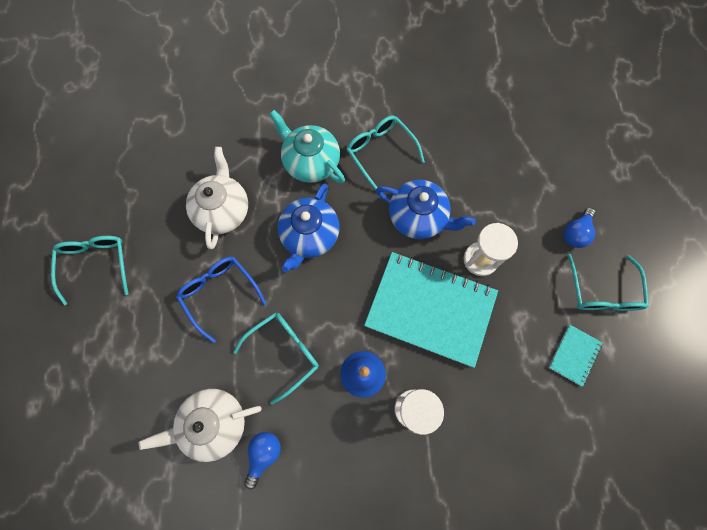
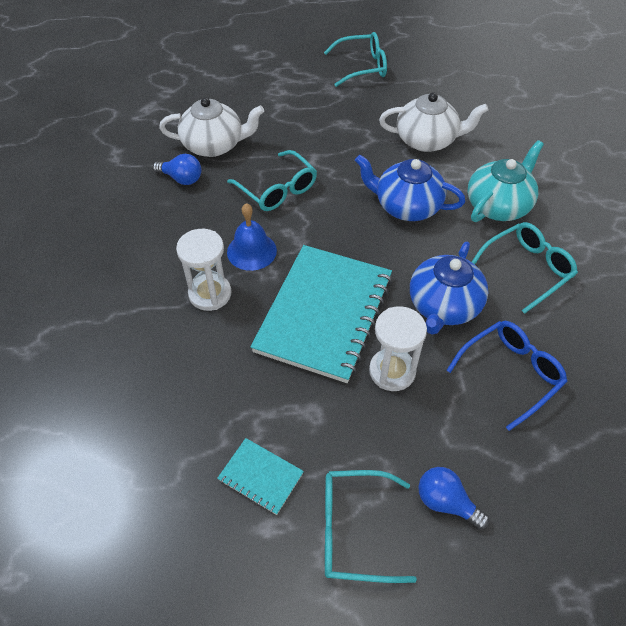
camera: 90 degrees right, 20 degrees down
white teapot [139,389,261,462] -> white teapot turned 105 degrees clockwise [159,97,264,157]
blue glasses [176,257,267,343] -> blue glasses moved to [447,321,567,431]

